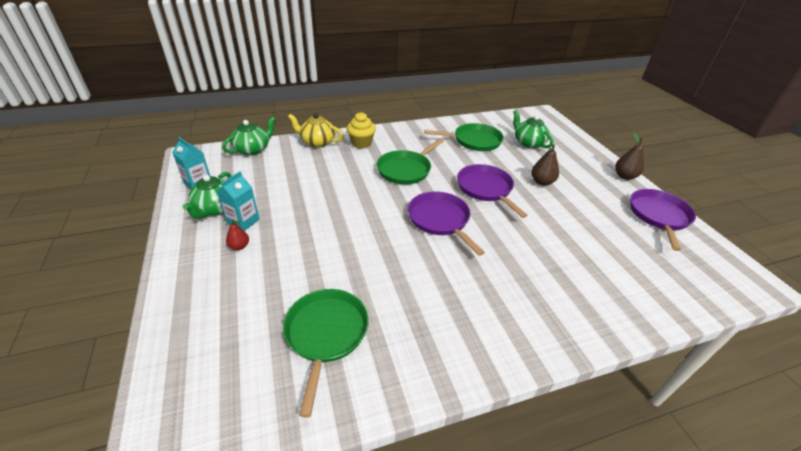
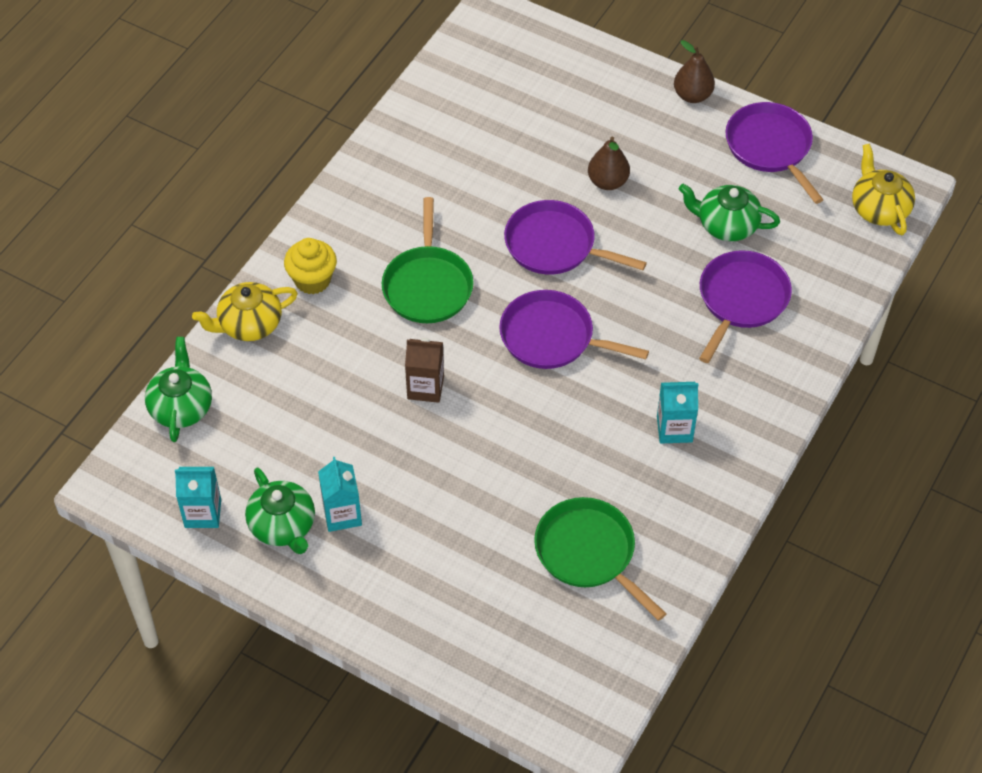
camera: 40 degrees left, 15 degrees up
red pear [226,219,249,250] -> none
green pan [424,123,504,151] -> none
green teapot [513,110,553,148] -> green teapot moved to [679,184,780,241]
none -> brown carton [405,338,444,403]
none -> turquoise carton [657,382,699,444]
none -> purple pan [699,250,792,363]
none -> yellow teapot [852,143,915,235]

